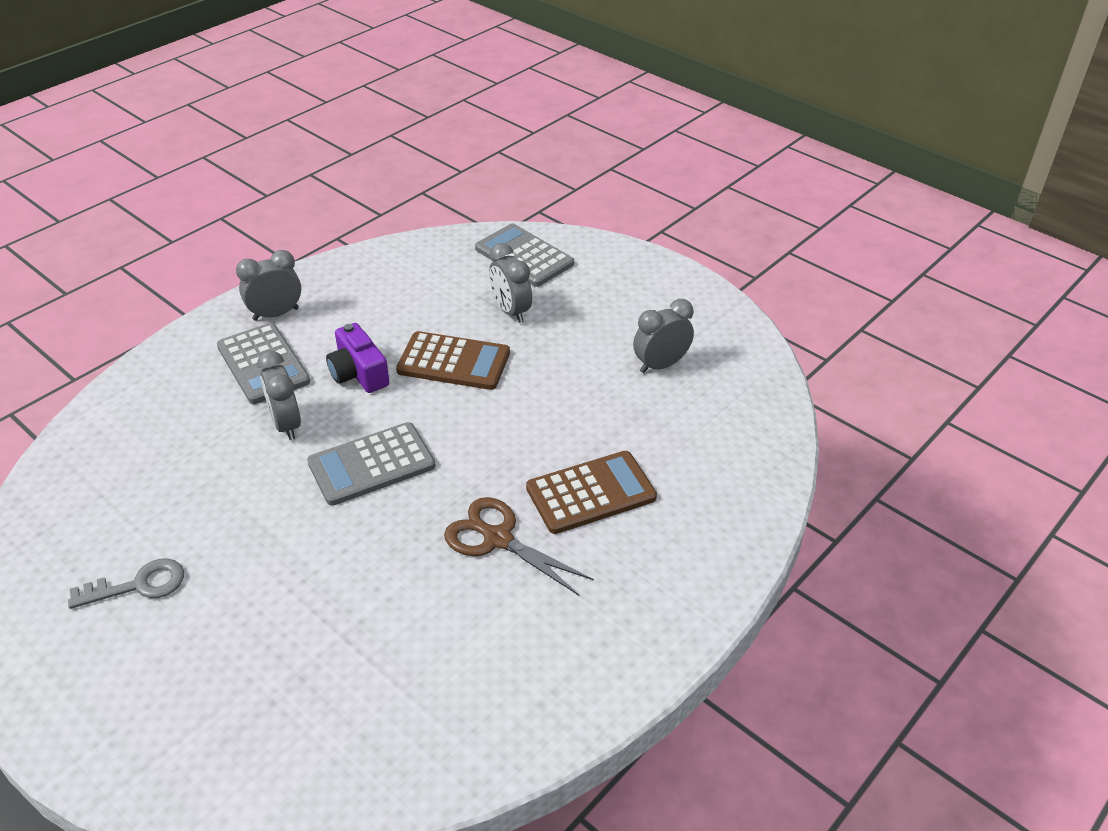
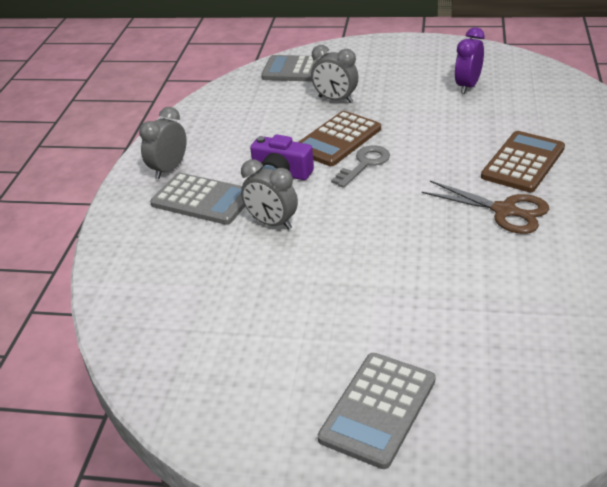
camera: 30 degrees left, 5 degrees down
grey key [68,558,184,609] -> grey key moved to [331,146,390,188]
grey calculator [307,422,436,506] -> grey calculator moved to [318,353,436,469]
brown calculator [396,331,510,390] -> brown calculator turned 150 degrees clockwise [299,111,381,166]
brown scissors [444,497,594,596] -> brown scissors turned 150 degrees counterclockwise [422,181,549,234]
grey clock [633,299,694,373] -> purple clock [455,27,485,94]

